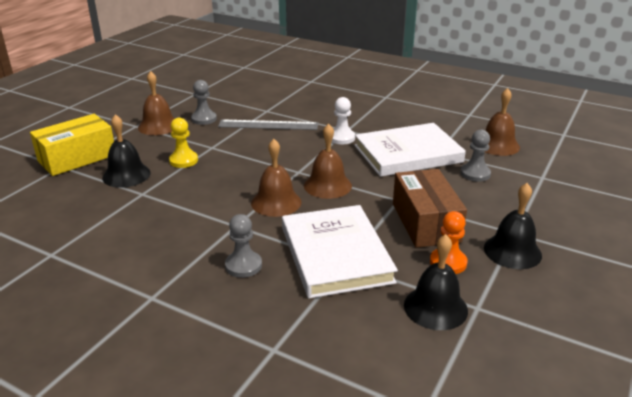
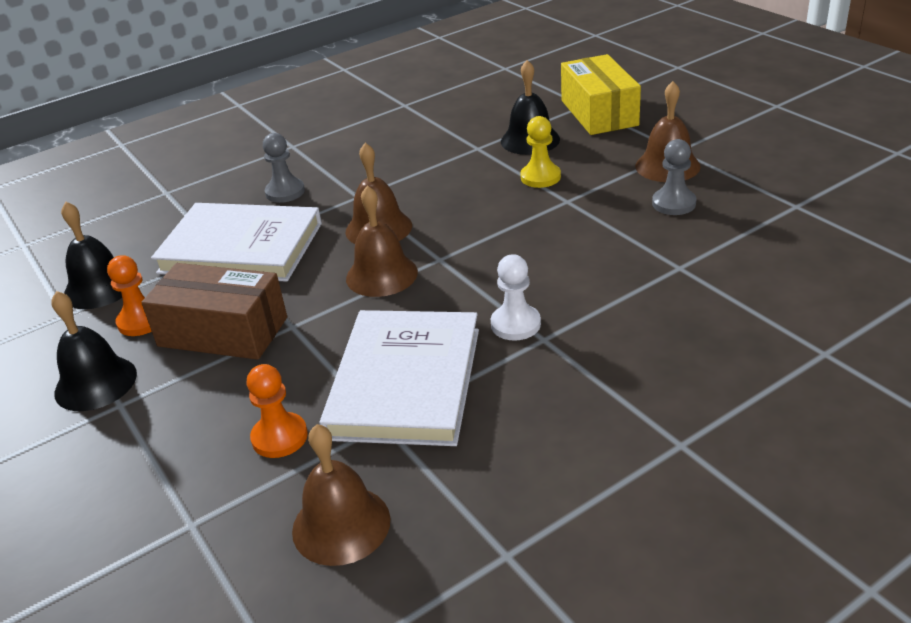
camera: 120 degrees right, 5 degrees up
grey ruler [218,119,318,130] -> none
grey pawn [460,130,491,182] -> orange pawn [247,364,308,458]

